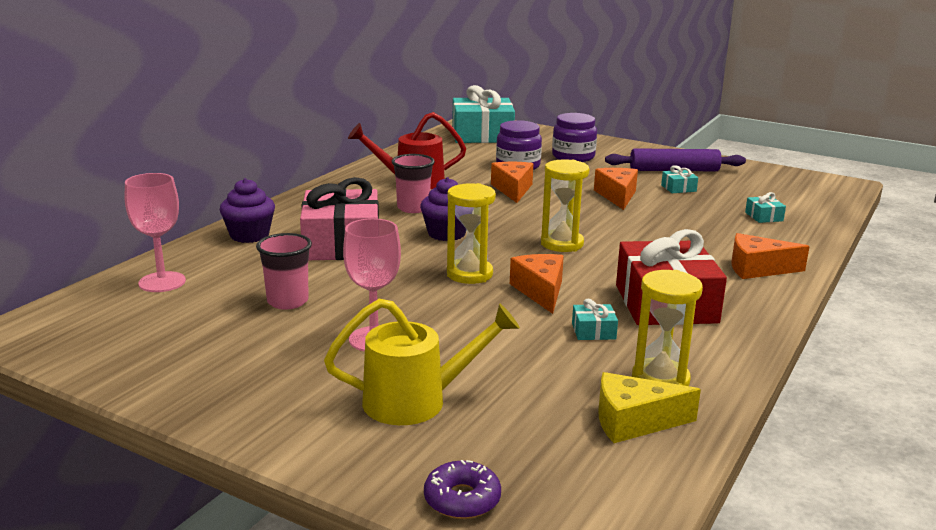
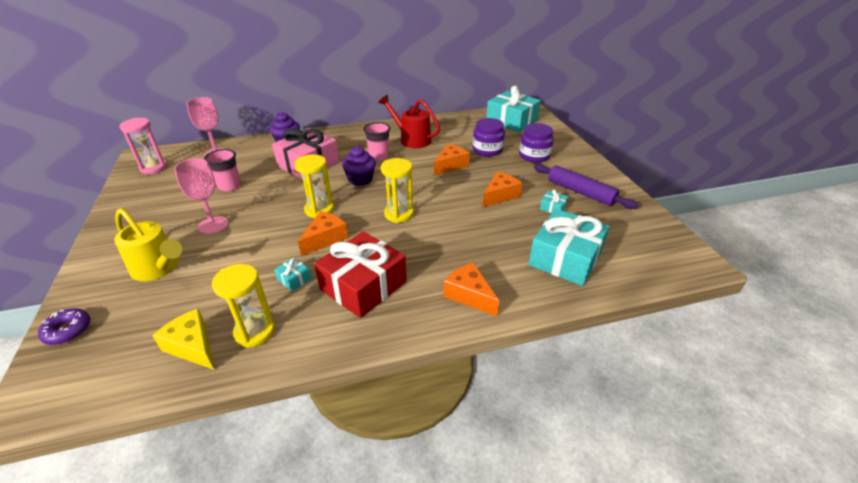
camera: 45 degrees right, 15 degrees up
turquoise gift [745,192,786,223] -> turquoise gift [528,209,610,286], size x2.47
none -> pink hourglass [119,118,168,174]

